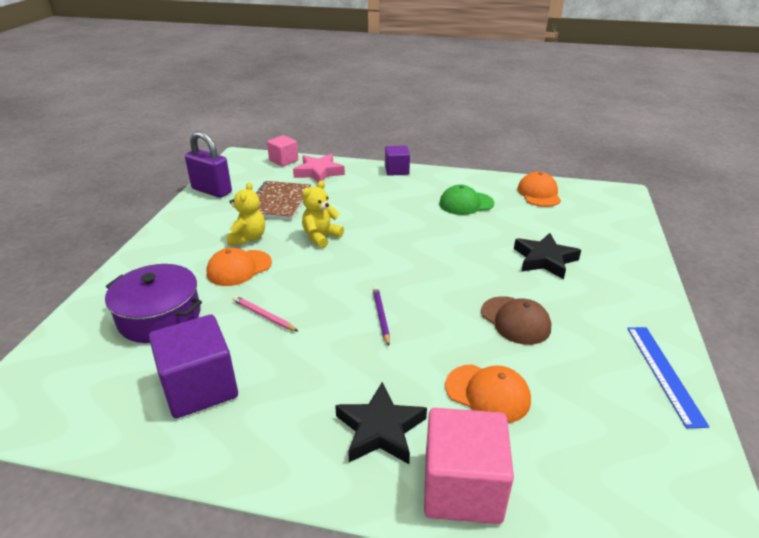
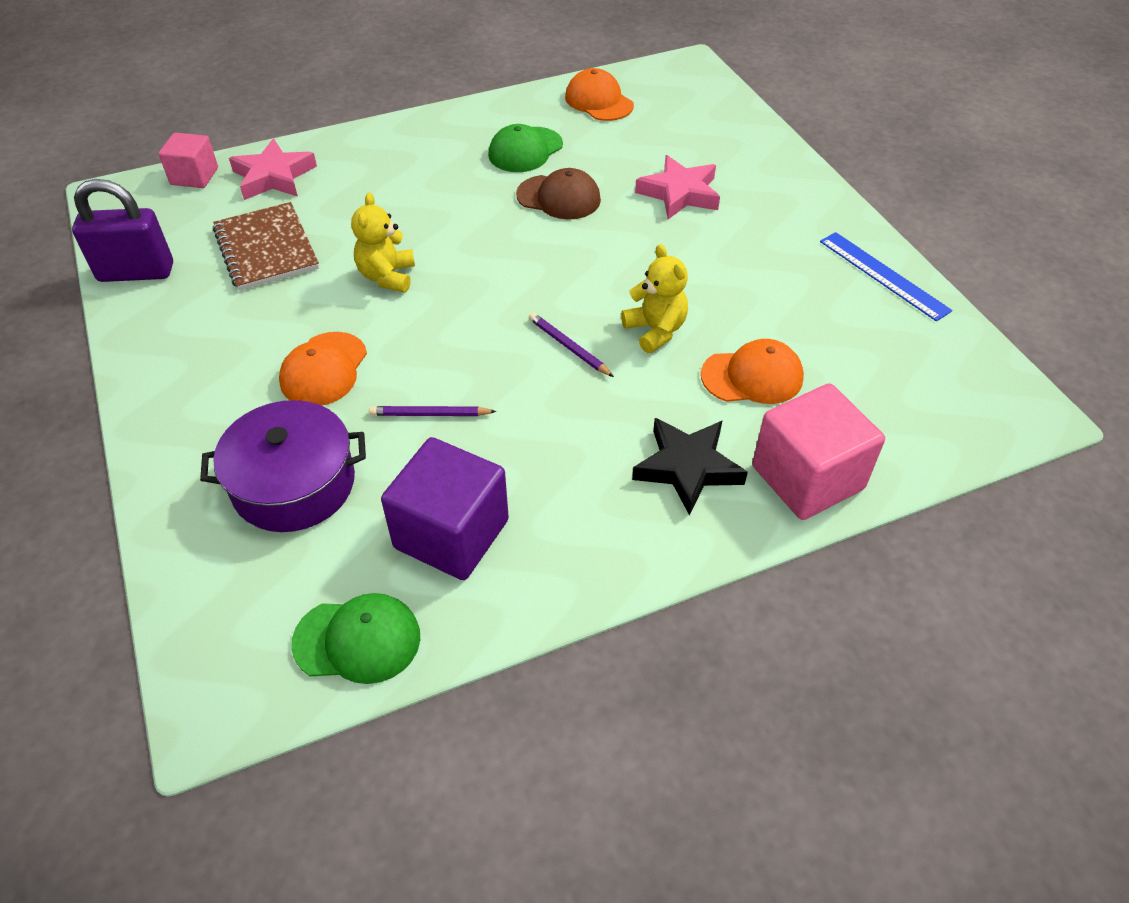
camera: 35 degrees left, 15 degrees up
yellow teddy bear [227,182,265,245] -> yellow teddy bear moved to [621,244,688,353]
pink pencil [233,296,299,332] -> purple pencil [369,406,497,416]
purple cube [385,145,410,176] -> none
brown cap [481,296,551,345] -> brown cap moved to [516,168,601,219]
black star [514,233,581,279] -> pink star [635,155,720,219]
none -> green cap [291,593,420,684]

